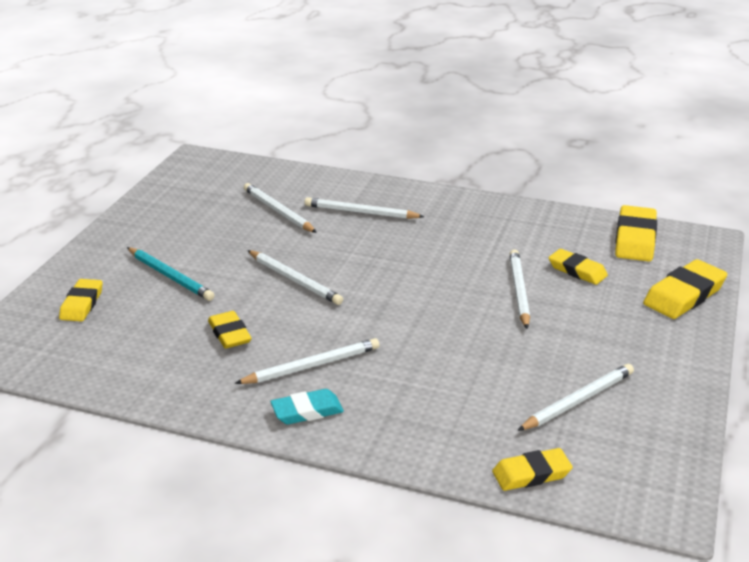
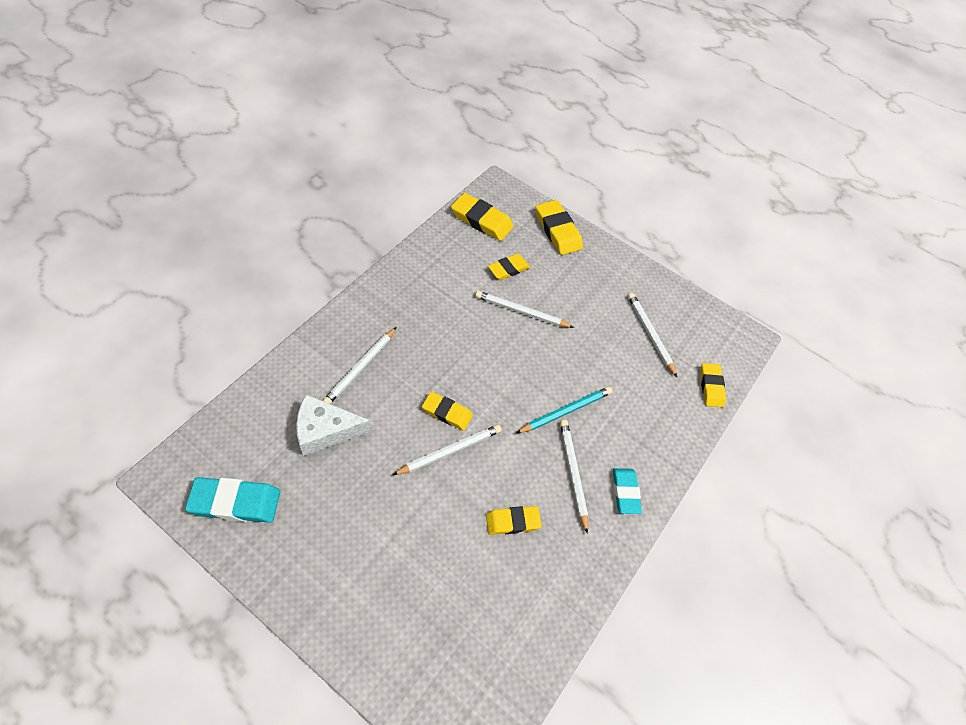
camera: 80 degrees left, 25 degrees up
yellow eraser [59,279,103,321] -> yellow eraser moved to [422,392,473,431]
turquoise pencil [127,247,215,301] -> turquoise pencil moved to [516,386,612,433]
white pencil [244,183,317,233] -> white cheese [296,395,371,456]
none -> turquoise eraser [185,477,280,523]

